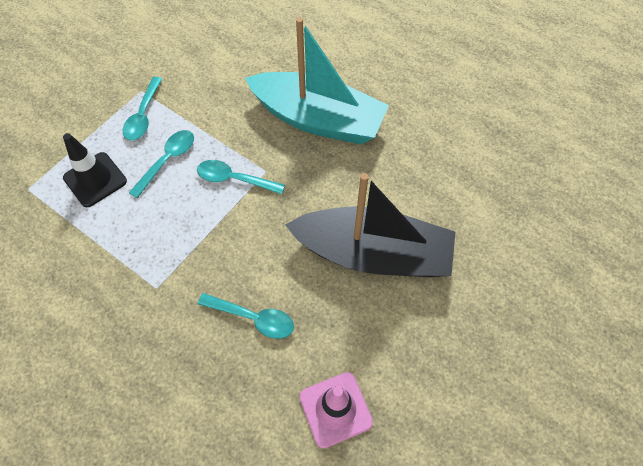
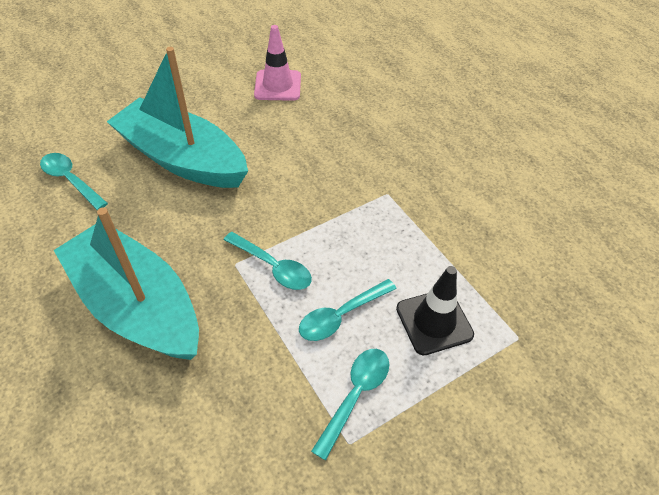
camera: 160 degrees left, 10 degrees down
turquoise spoon [198,293,294,339] -> turquoise spoon moved to [40,153,108,210]
black boat [285,173,455,277] -> turquoise boat [107,47,248,188]

